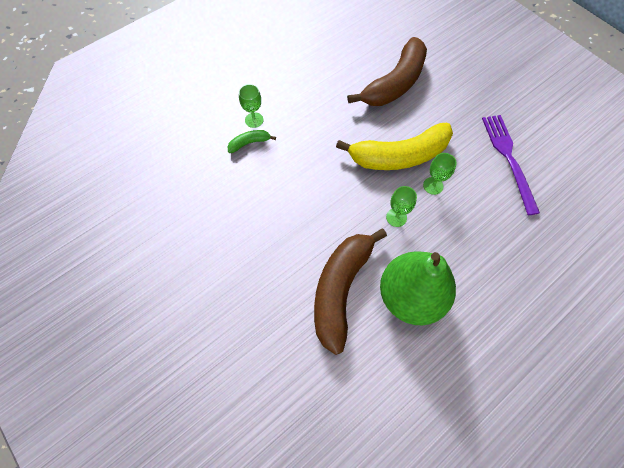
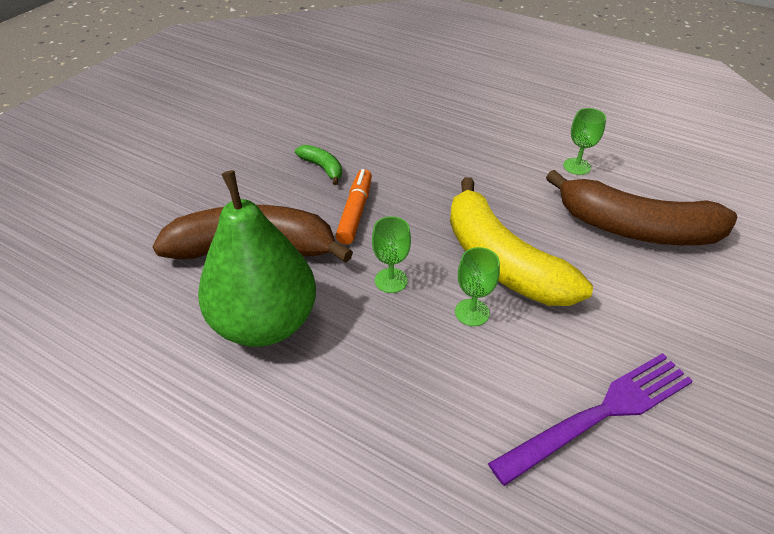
camera: 70 degrees right, 20 degrees down
green banana [227,130,276,153] -> green banana moved to [295,145,342,185]
green goblet [239,84,263,128] -> green goblet moved to [563,108,606,175]
none -> orange marker [336,169,372,245]

